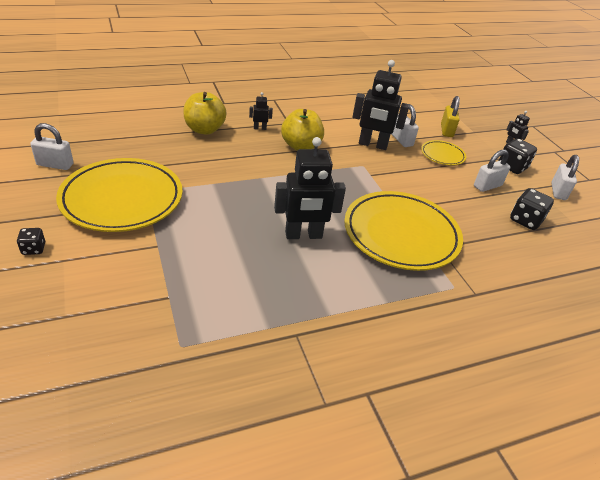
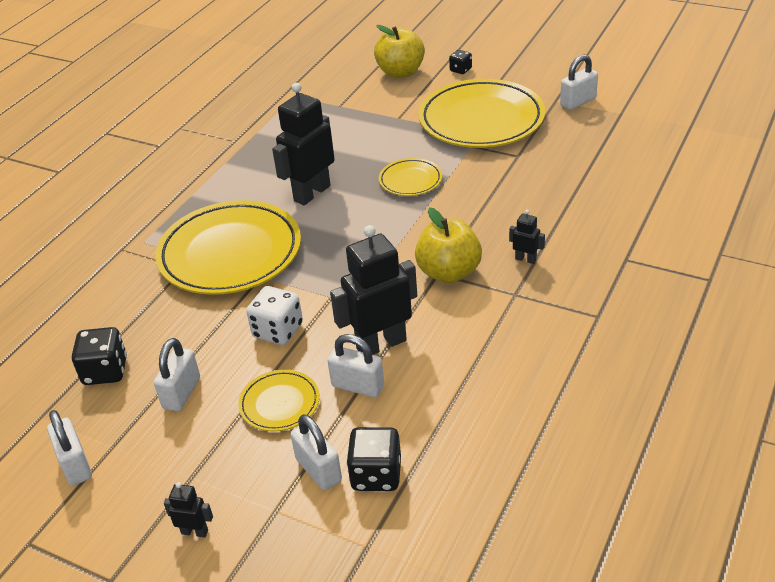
camera: 145 degrees right, 0 degrees up
yellow apple [183,92,227,135] -> yellow apple moved to [374,25,425,78]
black robot [249,92,273,130] -> black robot turned 105 degrees counterclockwise [509,210,545,264]
yellow padlock [441,96,460,137] -> white padlock [290,414,342,491]
black dice [499,138,537,174] -> black dice moved to [346,427,401,491]
none -> white dice [246,286,303,345]
none -> yellow plate [379,158,442,196]

